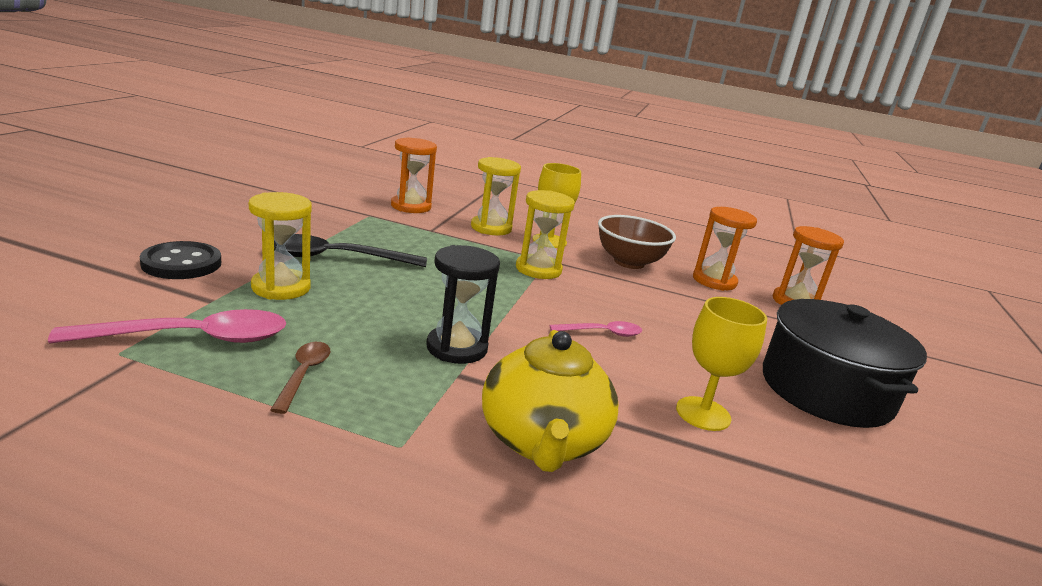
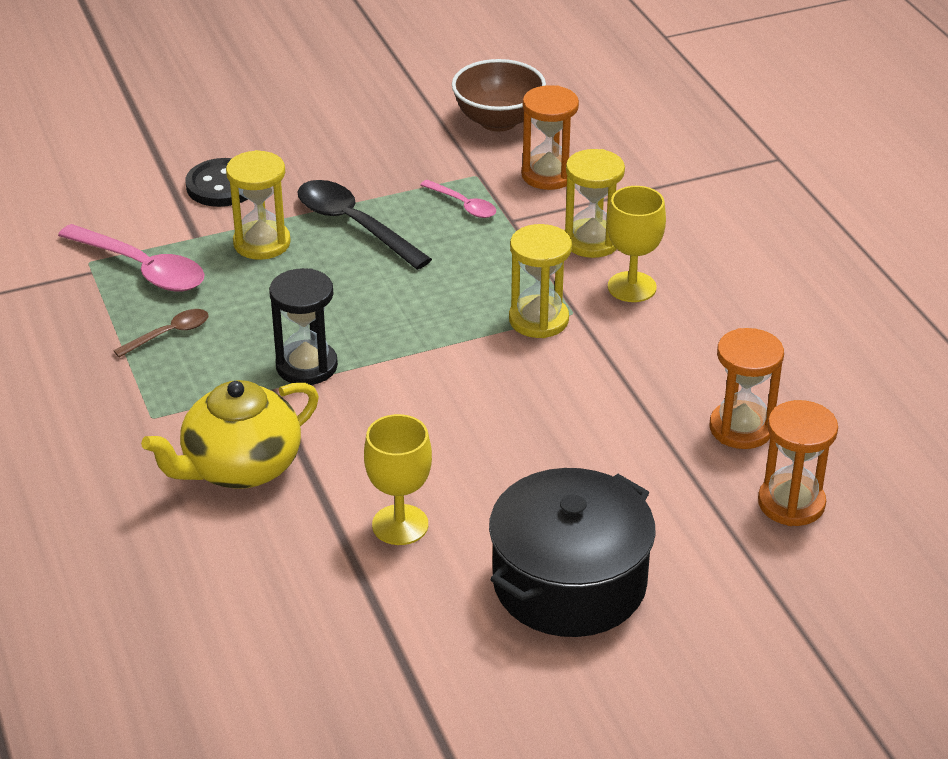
camera: 55 degrees right, 15 degrees up
pink spoon [550,321,642,337] -> pink spoon moved to [420,180,496,218]
brown bowl [598,215,676,269] -> brown bowl moved to [452,59,546,132]

